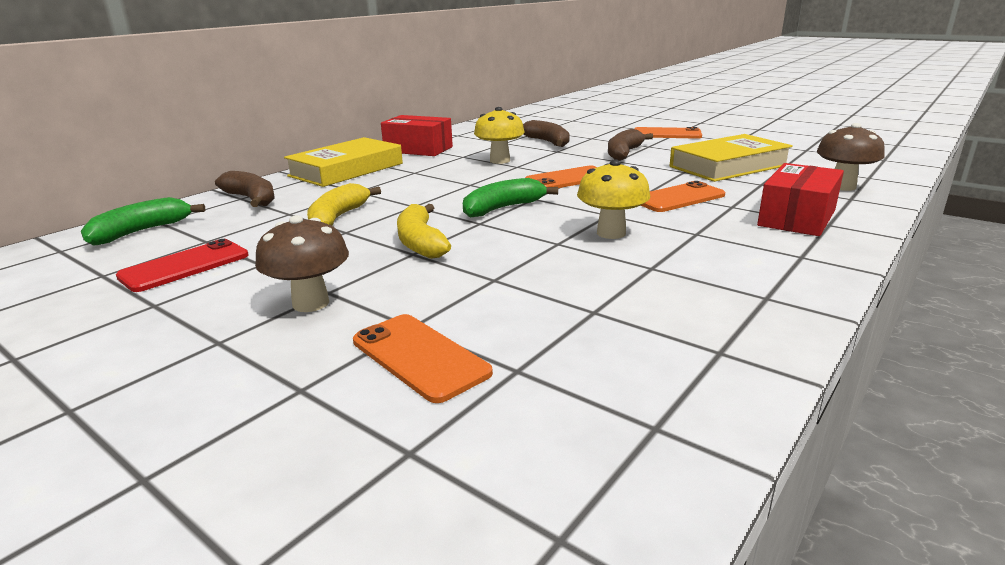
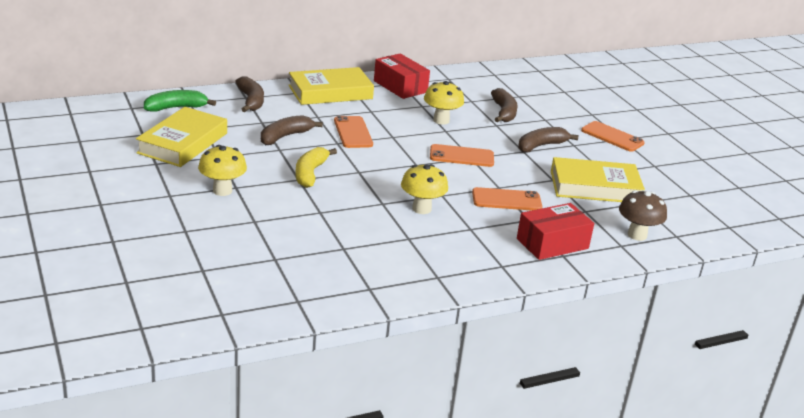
camera: 25 degrees right, 5 degrees up
red phone [116,239,249,292] -> yellow book [136,107,227,167]
brown mushroom [255,215,349,312] -> yellow mushroom [198,145,247,196]
yellow banana [307,183,381,226] -> brown banana [261,115,323,145]
orange phone [353,314,493,403] -> orange phone moved to [334,116,373,148]
green banana [463,178,558,218] -> none

